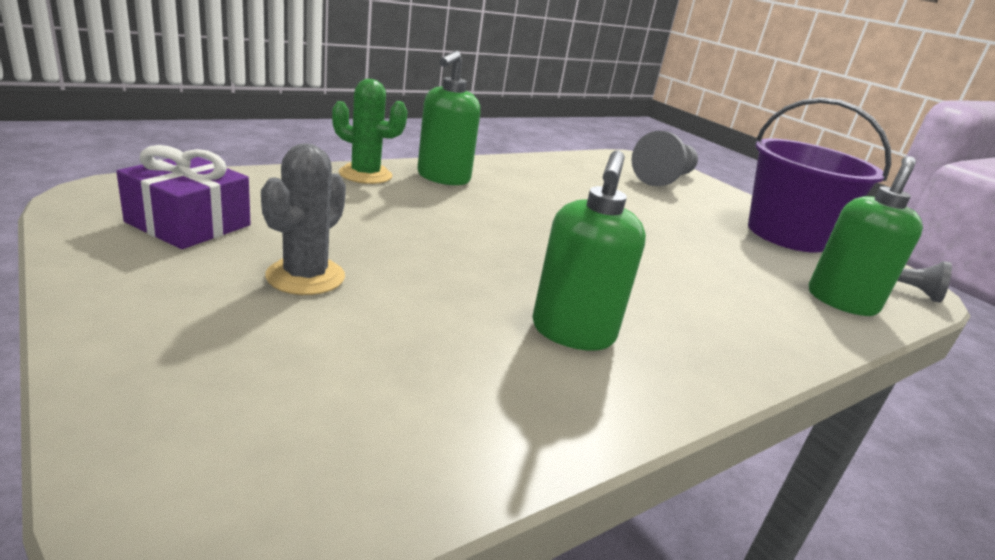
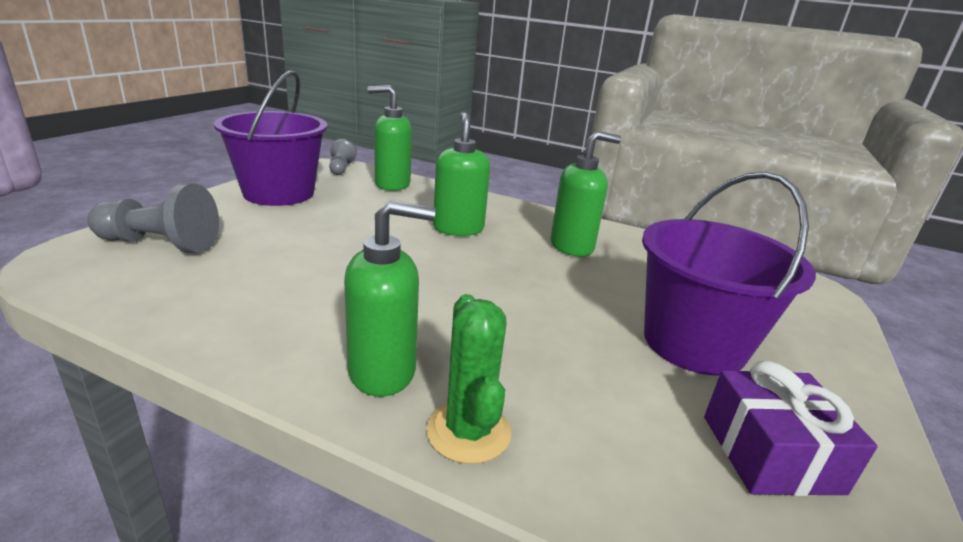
camera: 120 degrees left, 0 degrees up
grey cactus [261,143,346,295] -> purple bucket [642,172,816,376]
none -> green soap dispenser [433,112,490,236]

